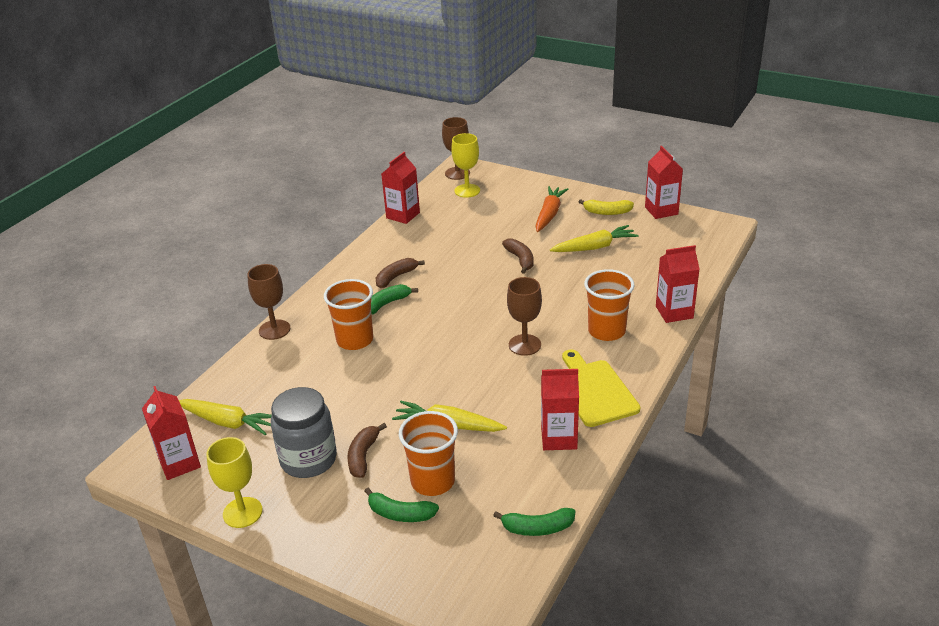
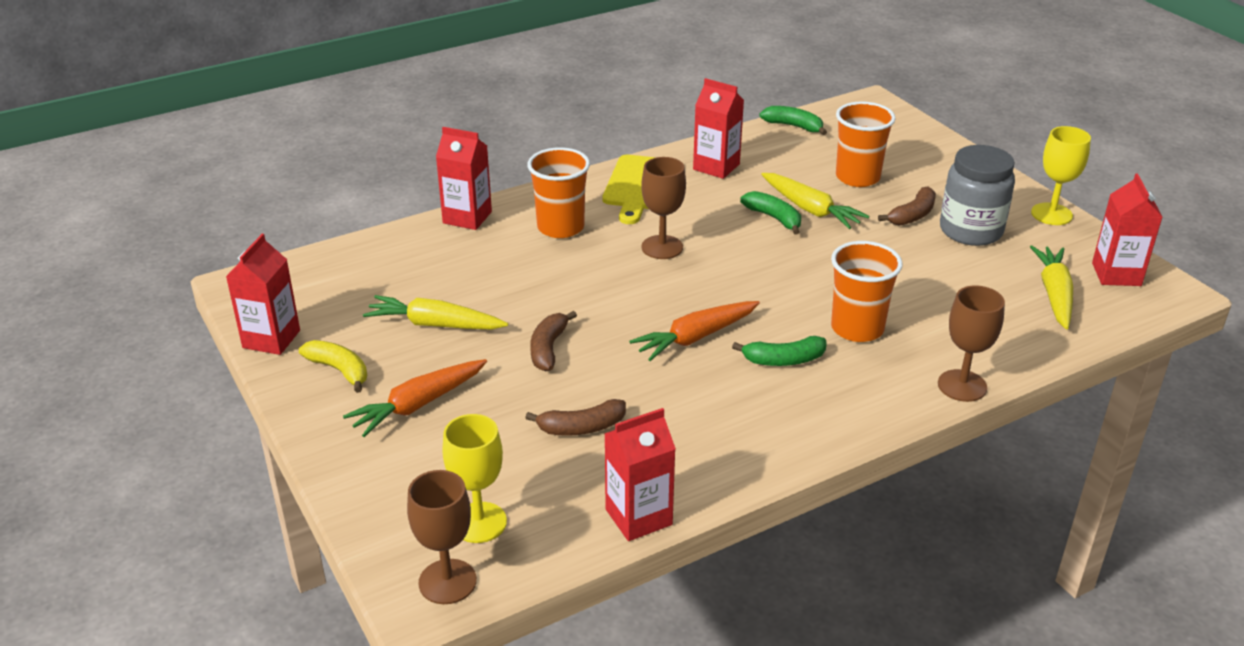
camera: 150 degrees left, 0 degrees up
yellow carrot [179,399,272,435] -> yellow carrot turned 45 degrees clockwise [1030,245,1073,329]
green banana [365,488,439,522] -> green banana moved to [740,191,801,235]
brown banana [376,258,425,288] -> brown banana moved to [525,399,626,436]
none -> orange carrot [629,301,760,361]

